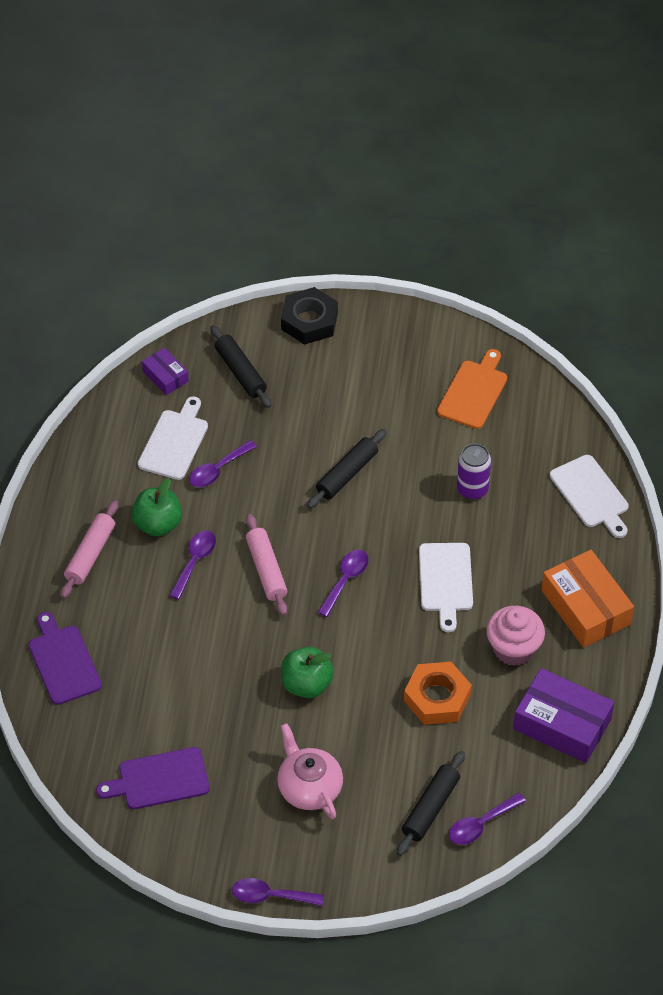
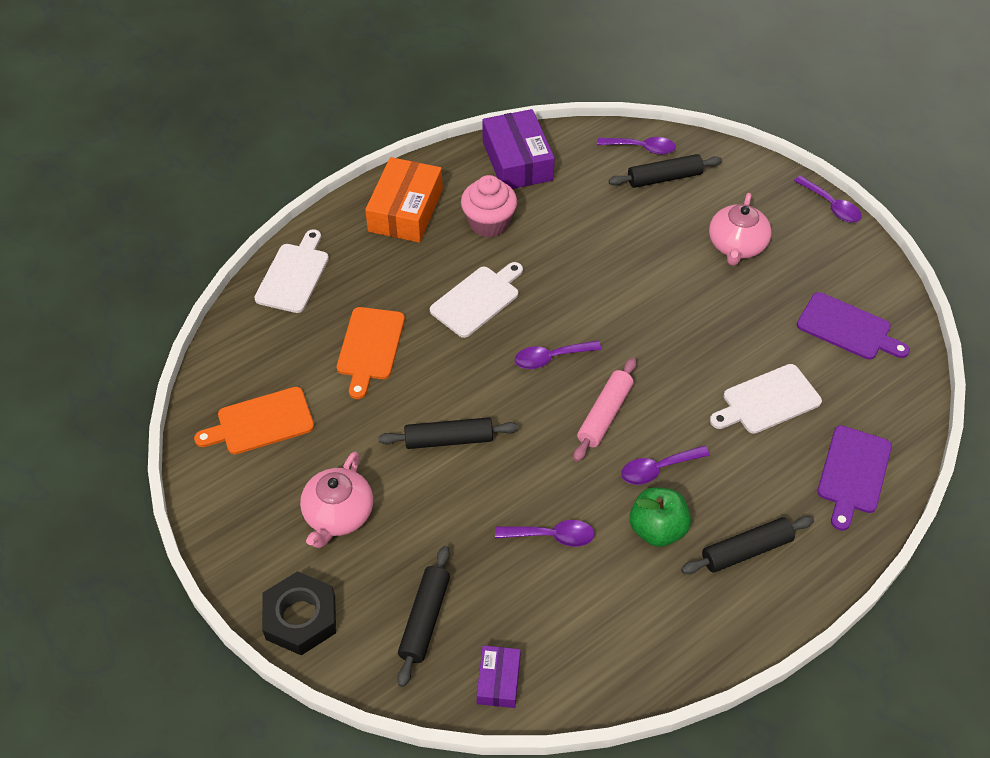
camera: 135 degrees left, 0 degrees up
pink rolling pin [61,500,118,598] -> black rolling pin [681,516,814,574]
white cutting board [138,396,208,480] -> white cutting board moved to [710,364,822,434]
green apple [281,647,334,698] -> none
orange nut [404,662,472,725] -> none
purple can [457,443,491,500] -> orange cutting board [337,307,405,399]
none -> pink teapot [300,452,373,548]

